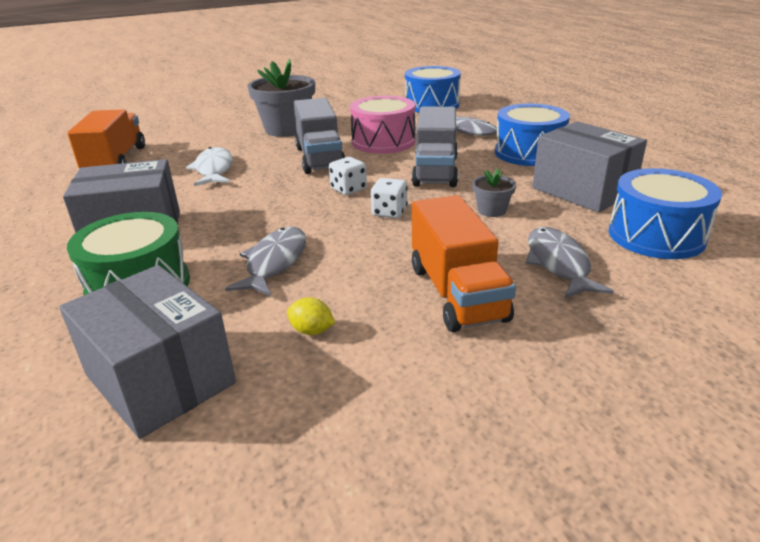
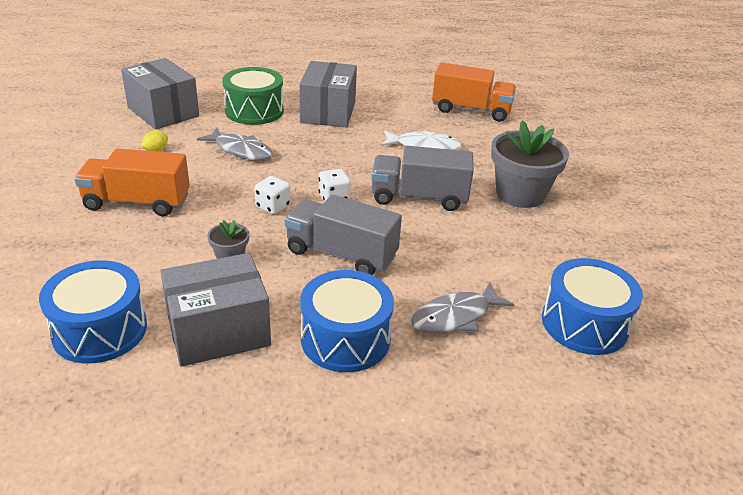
camera: 105 degrees right, 5 degrees up
grey box [59,265,236,439] -> grey box turned 75 degrees clockwise [121,58,199,130]
pink drum [350,96,415,154] -> none
grey fish [526,227,614,299] -> none

